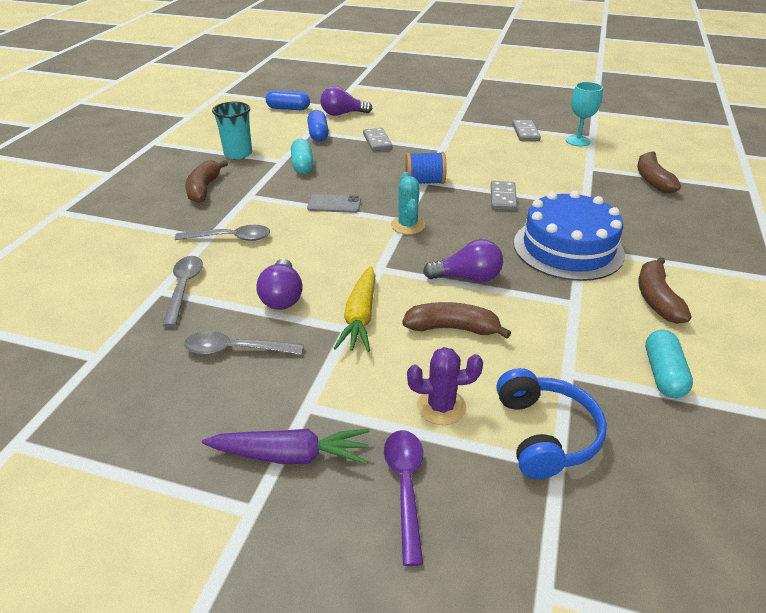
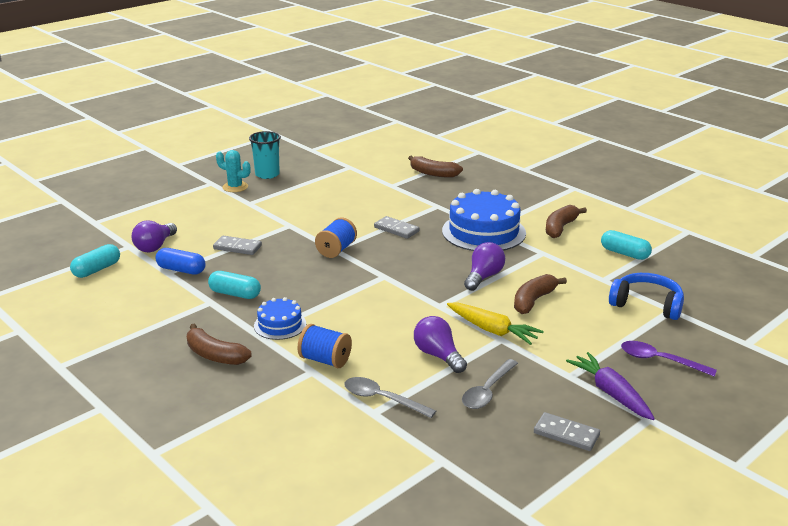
camera: 60 degrees left, 10 degrees down
grey spoon [175,225,270,241] -> blue spool [297,324,352,368]
purple carrot [202,429,370,464] -> purple carrot turned 60 degrees counterclockwise [566,352,655,420]
turquoise cup [212,102,252,159] -> turquoise cup moved to [249,131,281,179]
purple light bulb [256,259,303,310] -> purple light bulb turned 150 degrees counterclockwise [414,316,467,373]
blue capsule [266,90,310,110] -> turquoise capsule [70,244,120,278]
grey phone [307,194,361,213] -> none
turquoise cactus [391,172,425,234] -> turquoise cactus moved to [216,150,251,192]
purple cactus [407,347,483,425] -> none
grey domino [512,120,541,141] -> grey domino moved to [534,412,600,451]
turquoise goblet [566,82,603,147] -> none
brown banana [638,257,692,324] -> brown banana turned 90 degrees clockwise [546,205,587,238]
none -> blue cake [254,297,306,340]

